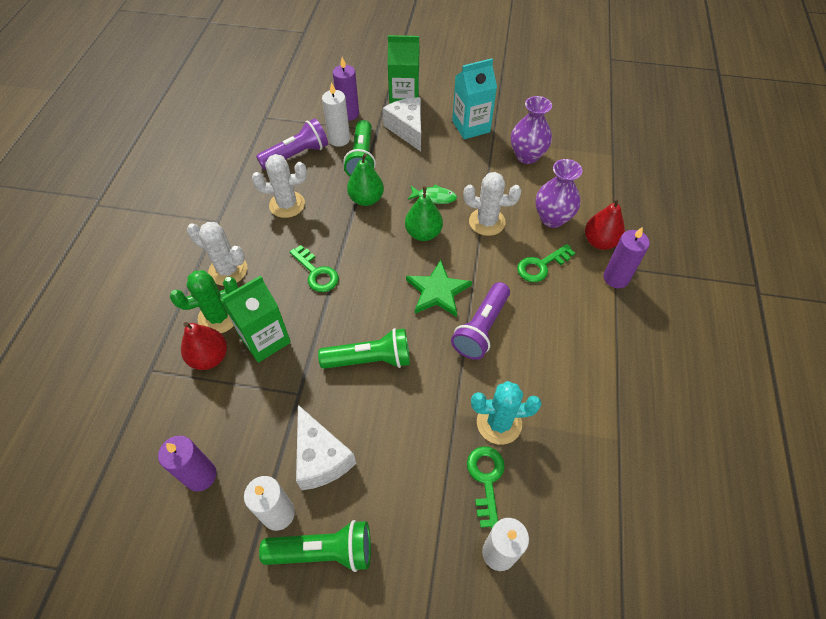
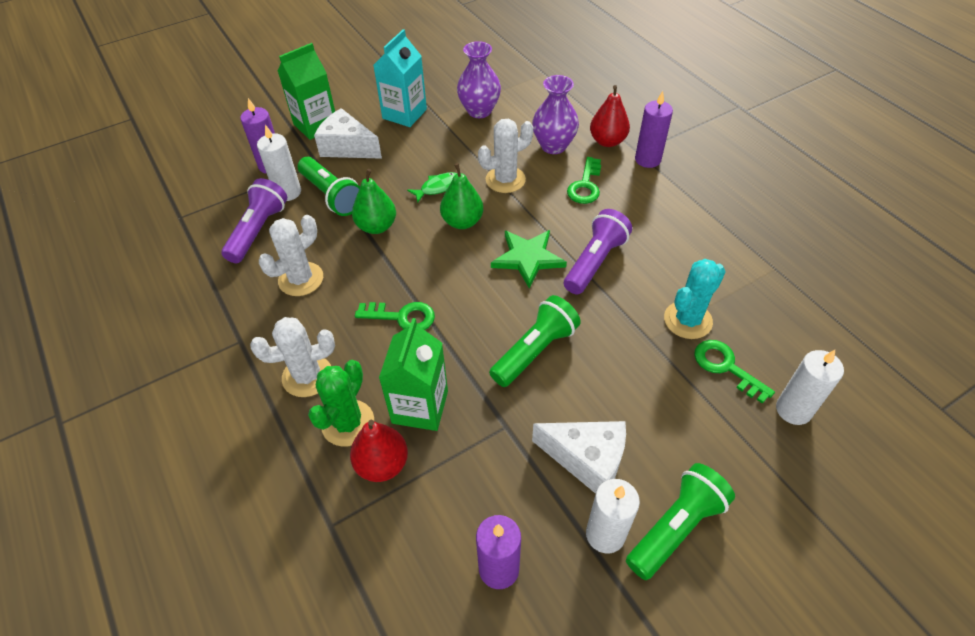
camera: 40 degrees left, 5 degrees down
purple flashlight [451,282,510,360] -> purple flashlight turned 135 degrees counterclockwise [564,209,632,294]

